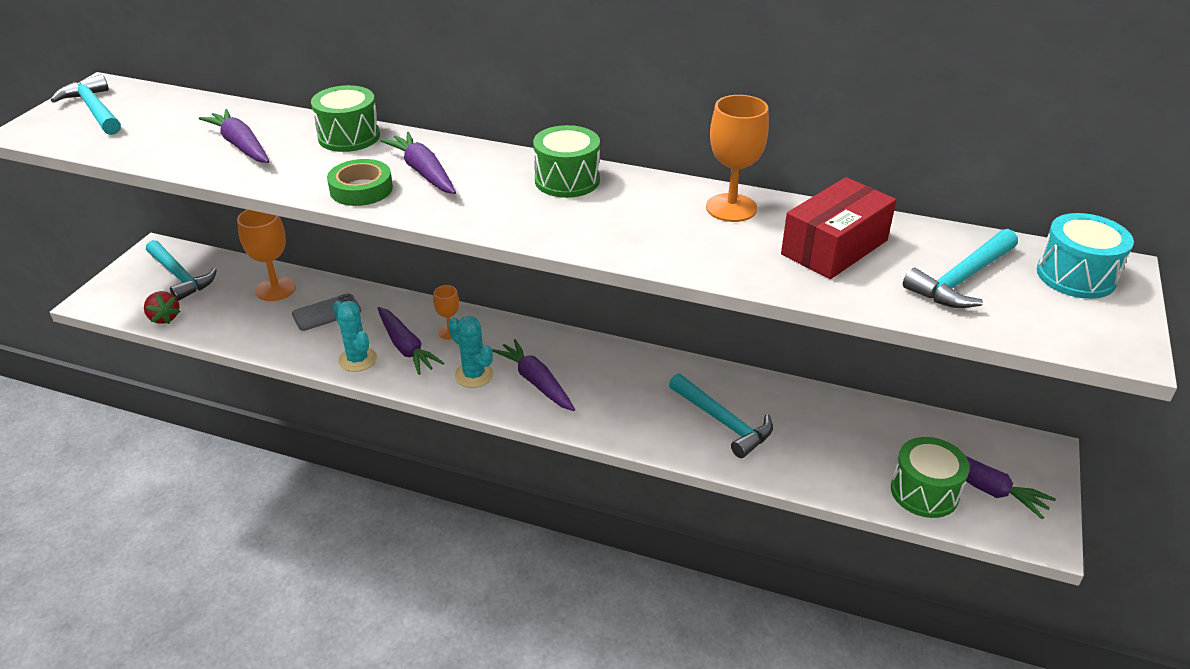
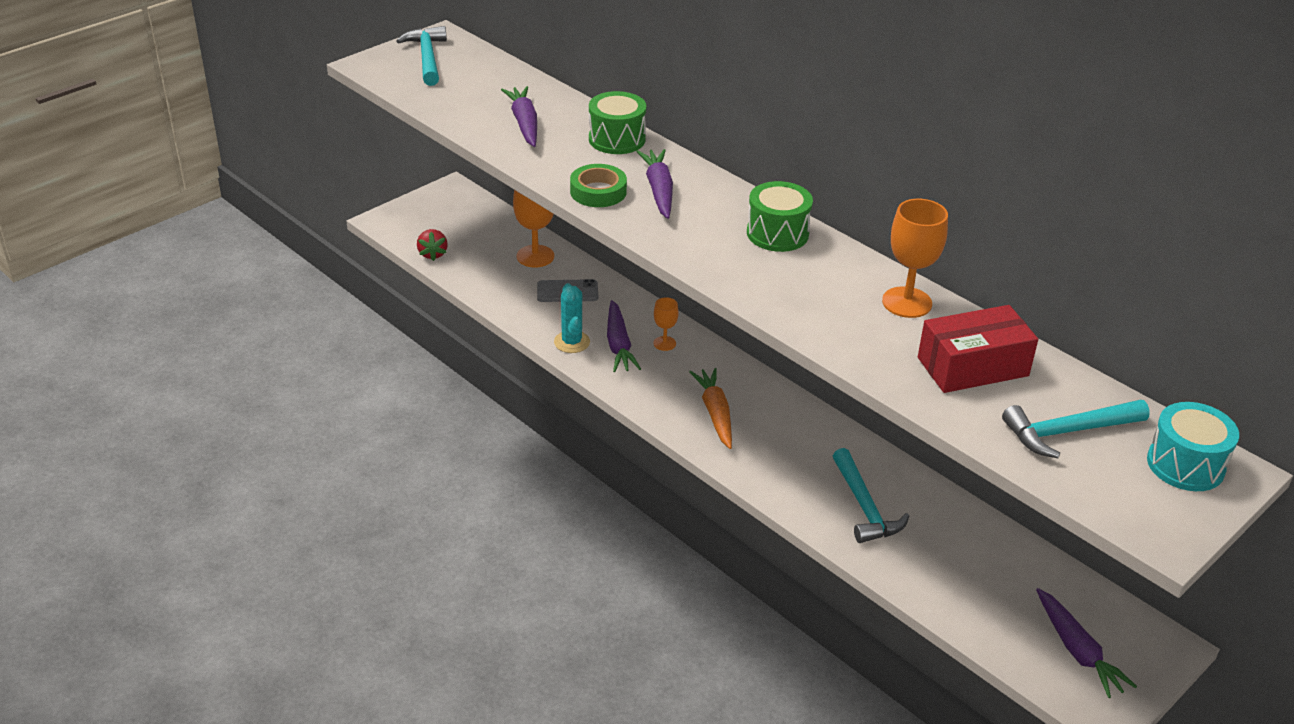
camera: 25 degrees right, 0 degrees up
turquoise hammer [146,240,217,301] -> none
turquoise cactus [448,316,493,388] -> none
purple carrot [492,339,575,411] -> orange carrot [689,368,732,449]
green drum [891,437,970,518] -> none

